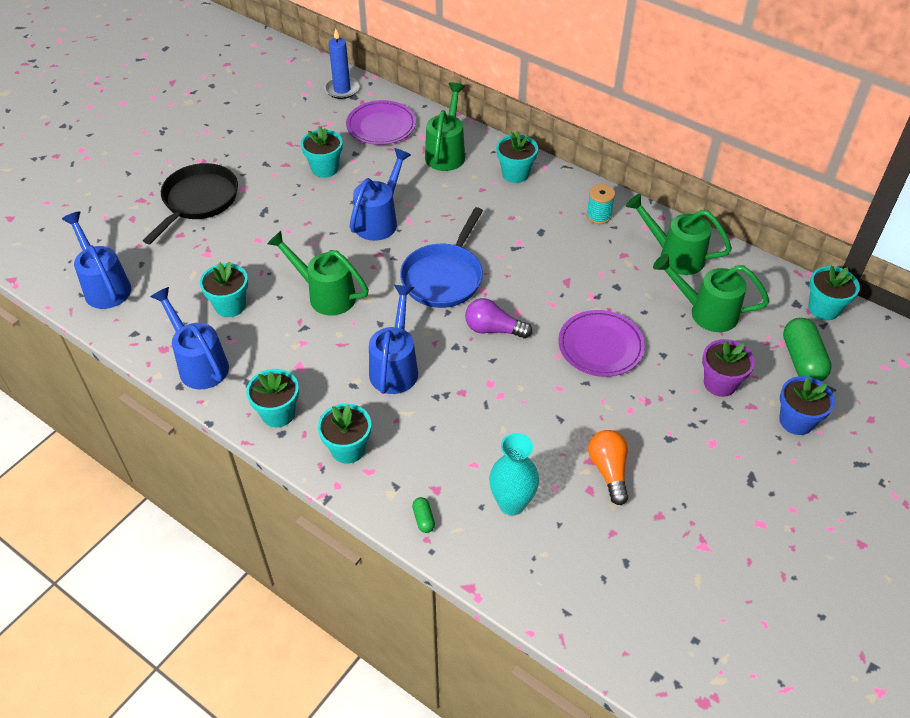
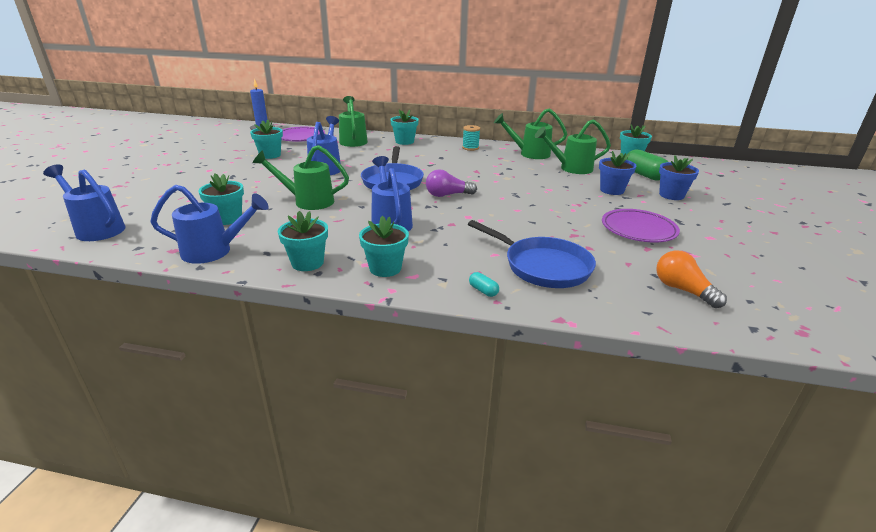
camera: 25 degrees left, 20 degrees down
black pan [143,163,238,244] -> none
blue watering can [150,287,229,389] -> blue watering can turned 150 degrees clockwise [150,184,269,264]
green capsule [412,497,435,533] -> turquoise capsule [469,272,499,297]
turquoise vase [489,433,539,515] -> blue pan [468,220,596,288]
purple plate [558,310,645,377] -> purple plate moved to [602,209,680,243]
orange light bulb [588,430,628,505] -> orange light bulb moved to [656,250,727,308]
purple flower pot [702,339,755,397] -> blue flower pot [599,151,636,195]

